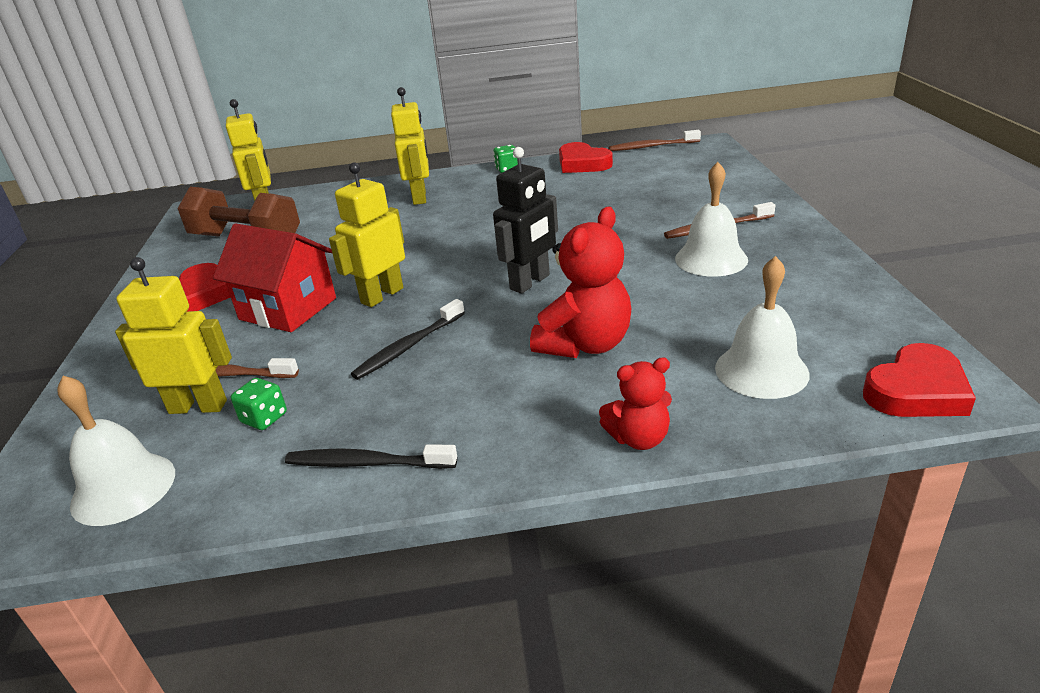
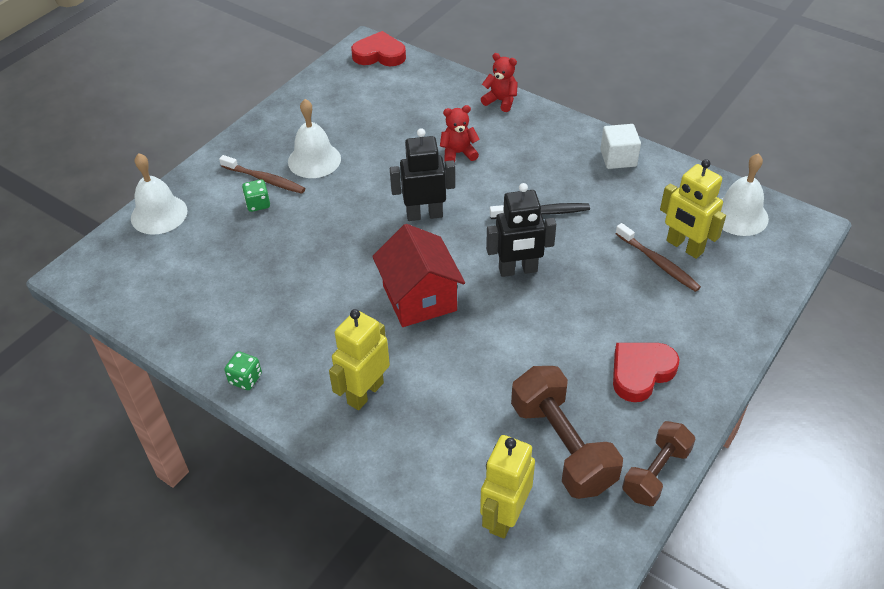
camera: 140 degrees left, 15 degrees up
red house [213,223,336,332] -> red house moved to [372,224,465,327]
green dice [231,378,287,430] -> green dice moved to [242,179,270,212]
black toothbrush [285,444,457,469] -> white cube [600,124,641,169]
yellow robot [329,162,405,307] -> black robot [486,183,556,277]
red teddy bear [530,206,631,358] -> red teddy bear [440,105,480,163], size x0.60
red heart [559,142,613,173] -> none
brown toothbrush [609,130,701,151] -> none
white bell [715,256,810,399] -> white bell moved to [131,153,188,235]
none -> brown dumbbell [622,421,696,506]

